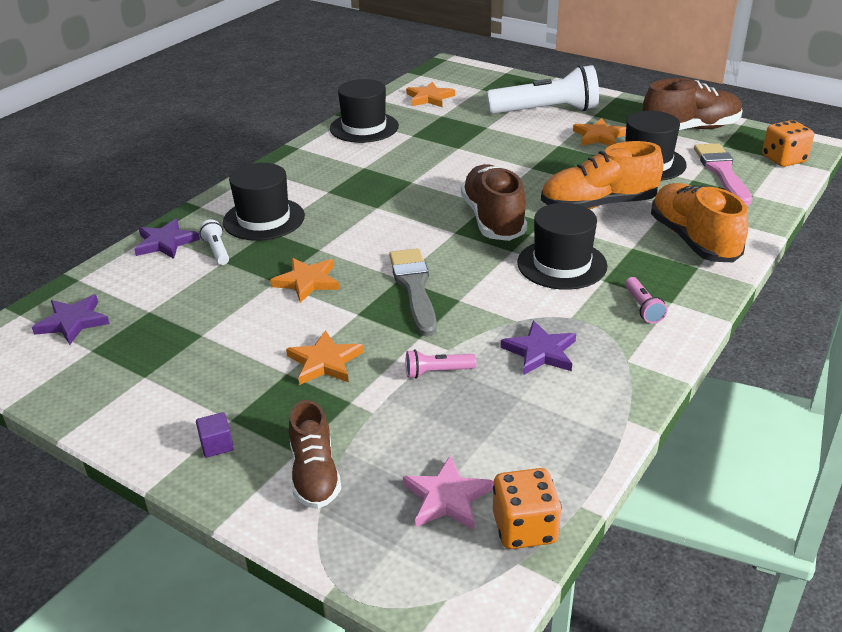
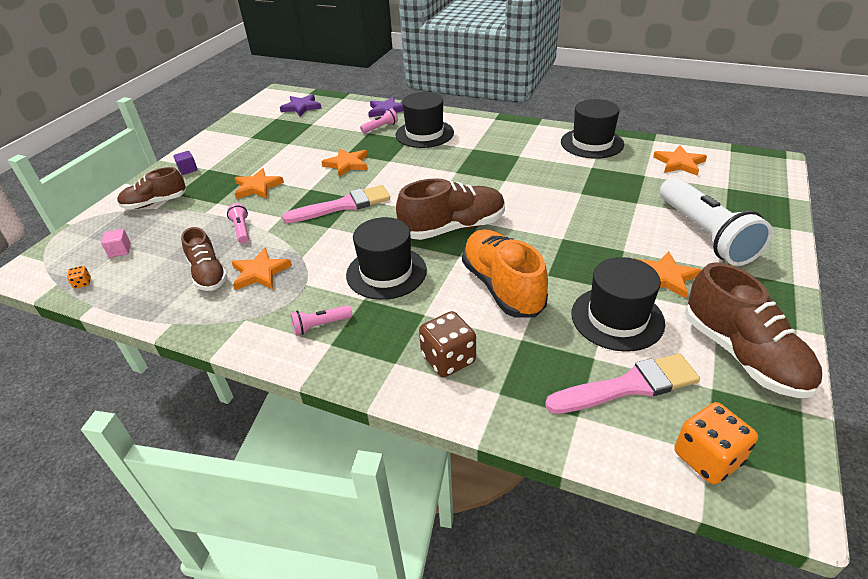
camera: 80 degrees right, 5 degrees up
white flashlight [199,220,229,265] -> pink flashlight [360,108,398,133]
grey brush [389,248,437,337] -> pink brush [282,185,390,223]
pink star [403,455,494,530] -> pink cube [101,229,131,257]
orange dice [493,468,562,549] -> orange dice [67,266,91,289], size x0.45
purple star [500,320,576,375] -> orange star [231,248,292,290]
orange shoe [651,183,748,262] -> brown dice [419,311,476,377]
none -> brown shoe [181,227,228,291]

